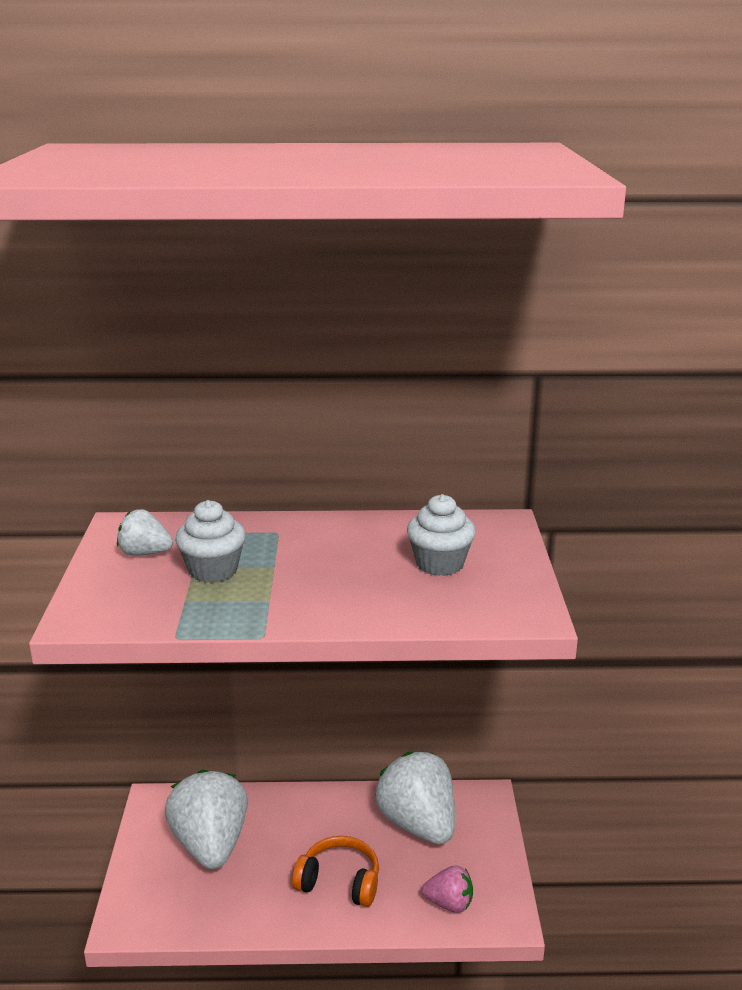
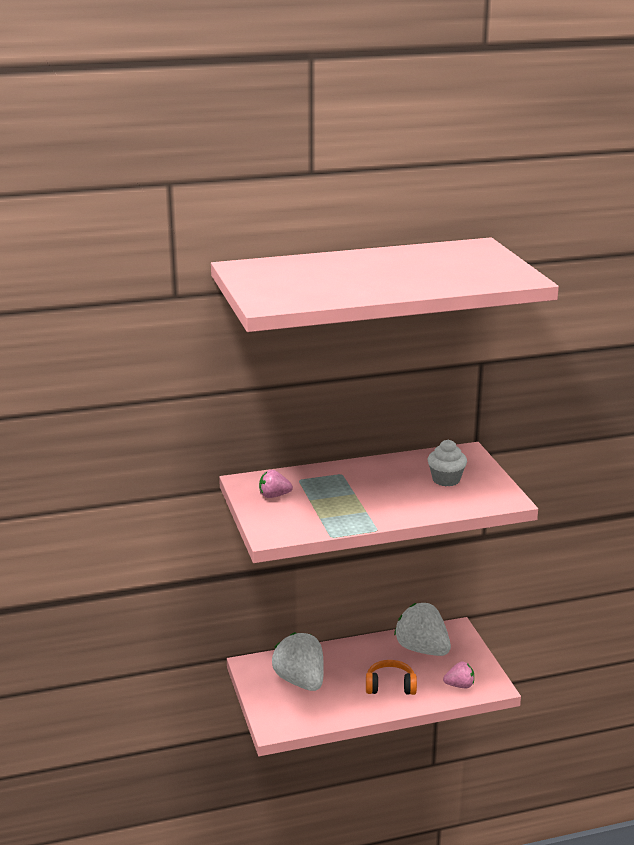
camera: 15 degrees left, 0 degrees up
white strawberry [117,509,173,556] -> pink strawberry [259,470,293,498]
white cupcake [175,500,245,583] -> none

